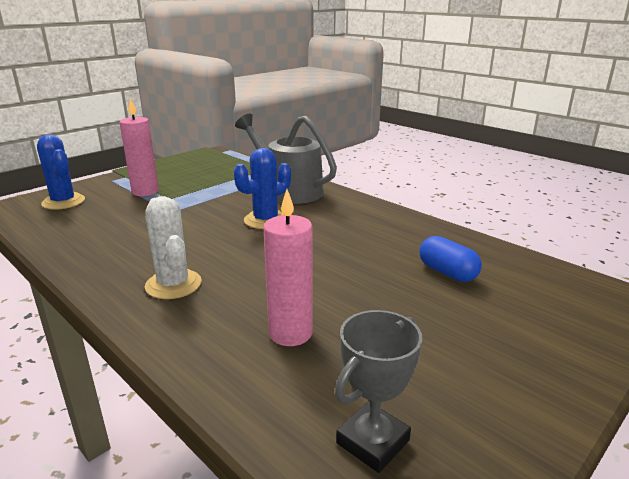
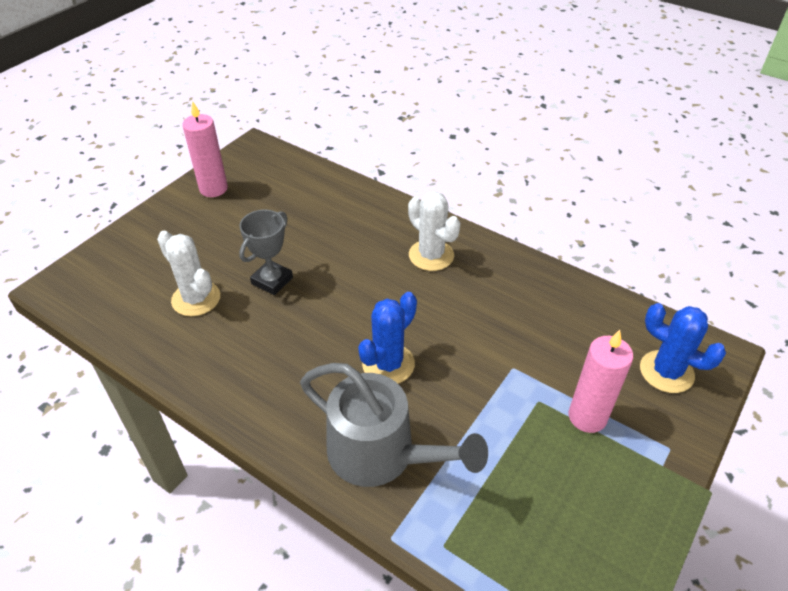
camera: 170 degrees right, 20 degrees up
pink candle [263,189,313,346] -> pink candle moved to [182,101,228,197]
grey trophy [335,310,422,473] -> grey trophy moved to [239,210,293,295]
blue capsule [419,236,482,282] -> white cactus [157,231,220,316]

